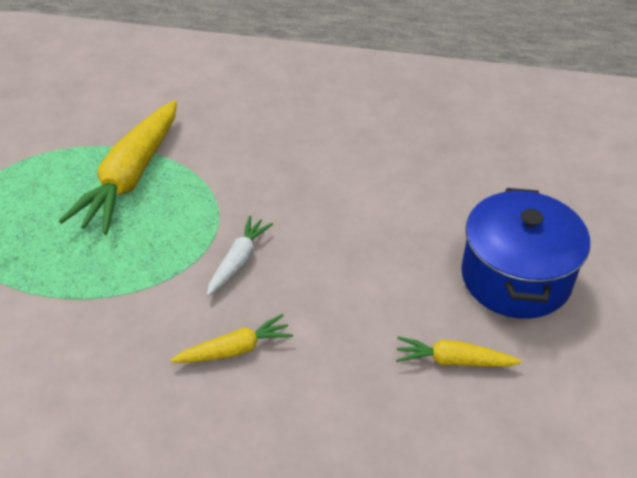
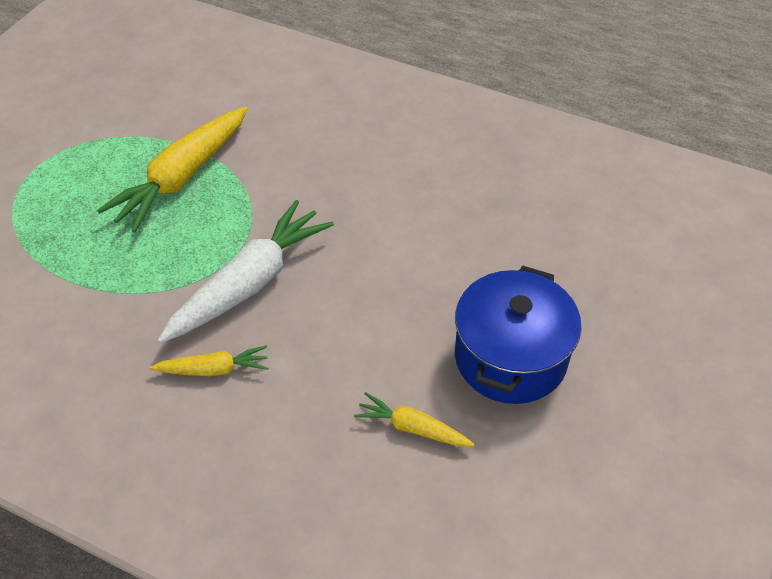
camera: 15 degrees right, 5 degrees up
white carrot [207,216,273,296] -> white carrot [158,200,334,343], size x1.97

